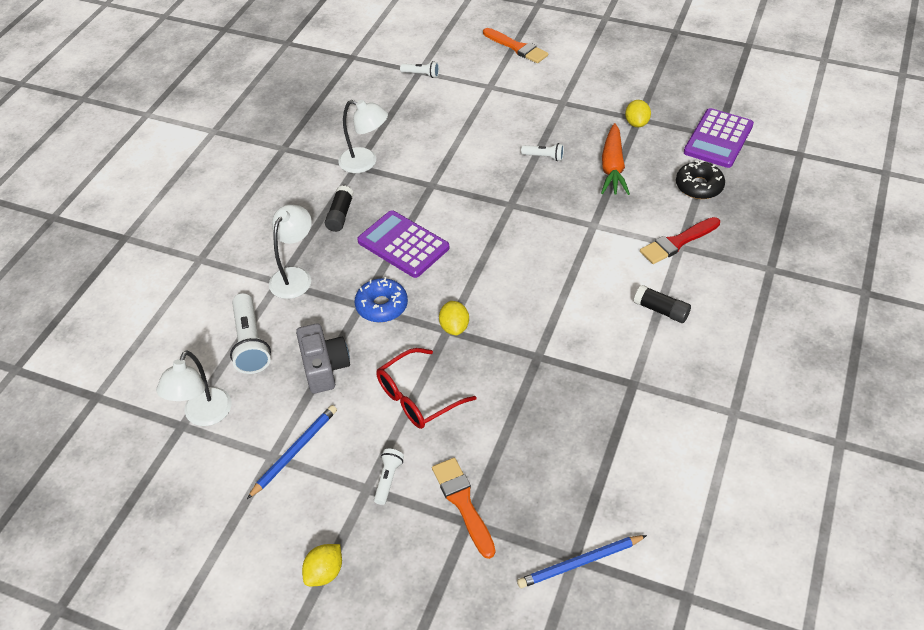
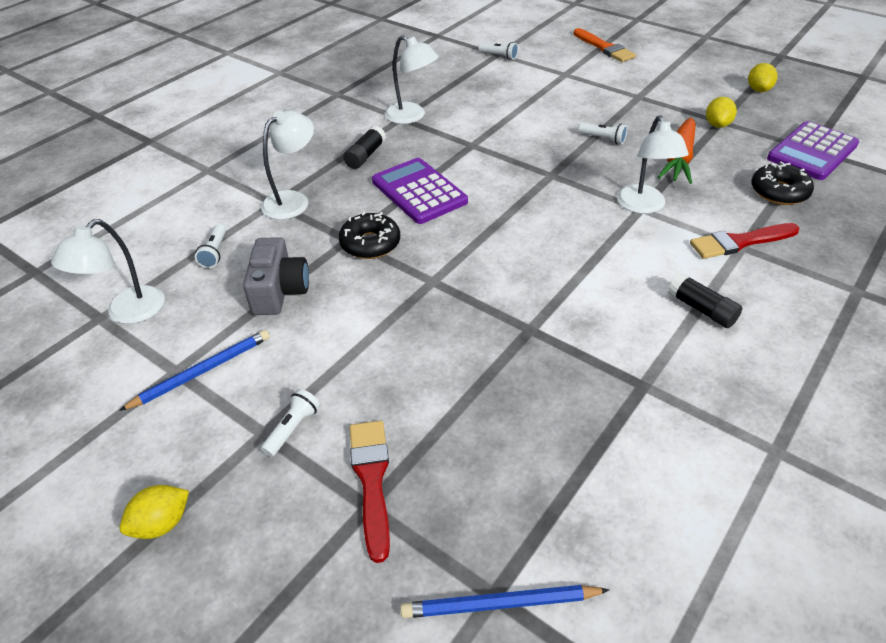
camera: 15 degrees right, 5 degrees down
white flashlight [230,293,271,374] -> white flashlight [195,224,226,268], size x0.54
blue donut [355,277,408,322] -> black donut [338,212,400,259]
red glasses [376,348,477,429] -> none
orange brush [432,458,496,559] -> red brush [349,421,390,563]
yellow lemon [439,301,469,335] -> yellow lemon moved to [748,63,777,92]
none -> white lamp [617,115,689,214]

